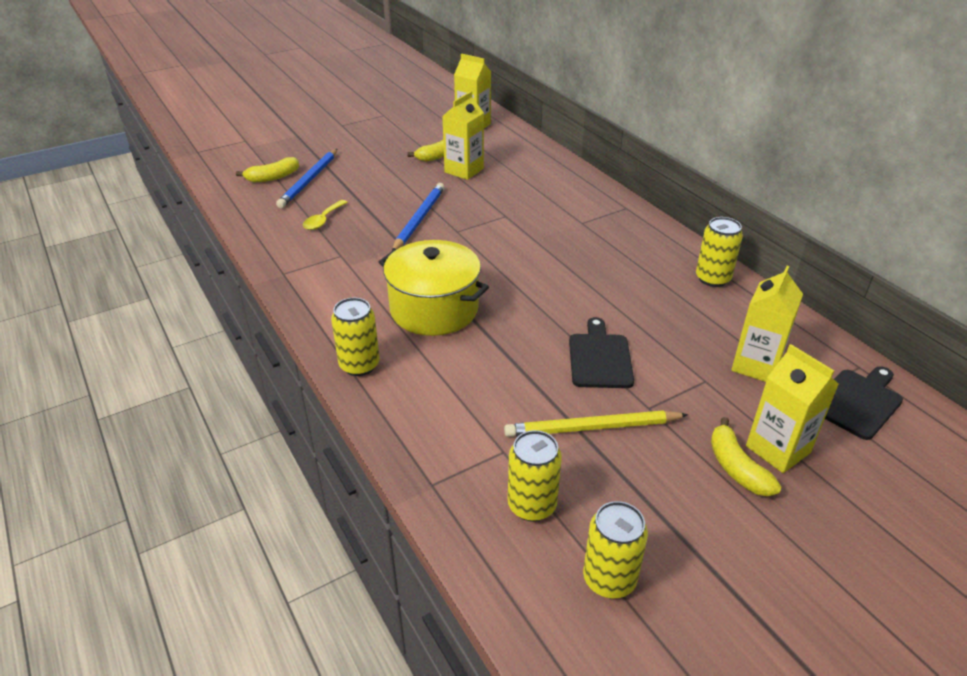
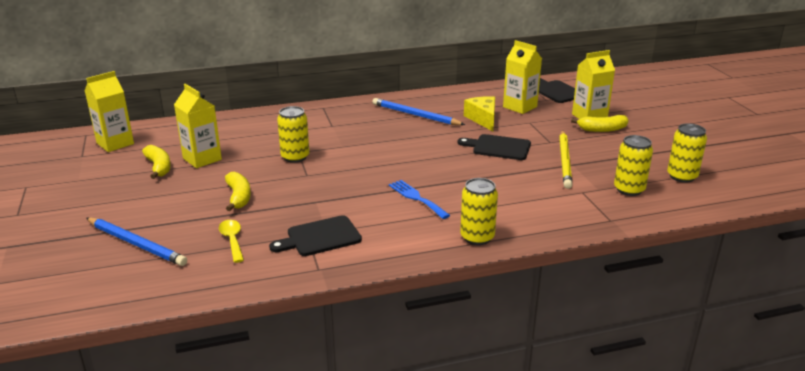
camera: 75 degrees left, 10 degrees down
yellow banana [236,157,299,183] -> yellow banana moved to [225,172,251,211]
yellow spoon [303,200,348,230] -> yellow spoon turned 150 degrees counterclockwise [219,220,244,263]
yellow pot [379,240,489,336] -> blue fork [389,180,450,219]
blue pencil [392,183,445,251] -> blue pencil moved to [373,98,465,125]
yellow can [696,217,743,287] -> yellow can moved to [277,106,309,163]
none -> black cutting board [269,215,362,256]
none -> yellow cheese [464,96,495,131]

